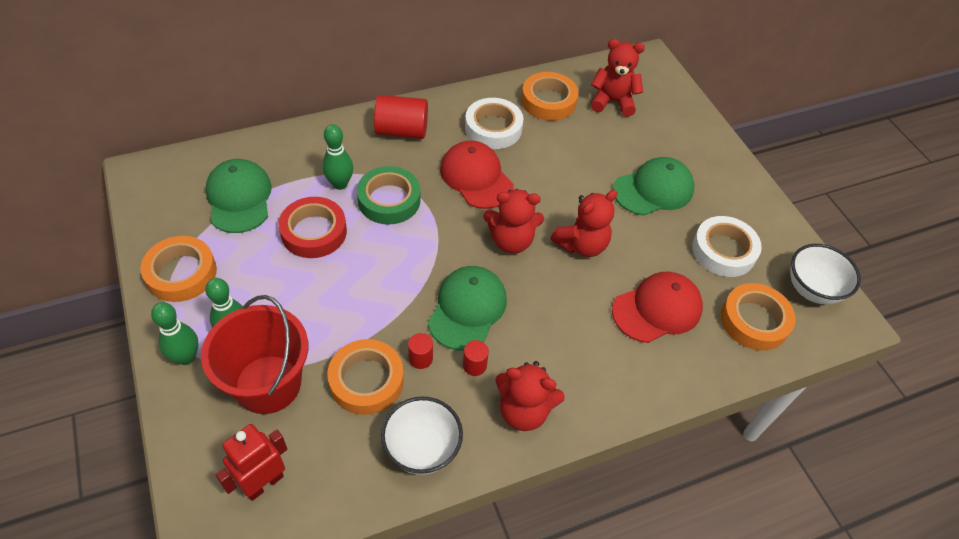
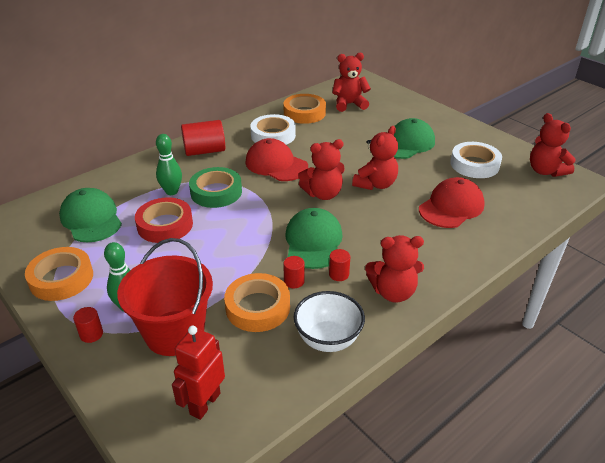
camera: 15 degrees left, 15 degrees down
green bowling pin [151,302,198,365] -> red cylinder [73,307,103,343]
orange tape [721,283,795,351] -> none
white bowl [790,244,861,305] -> red teddy bear [530,113,576,177]

